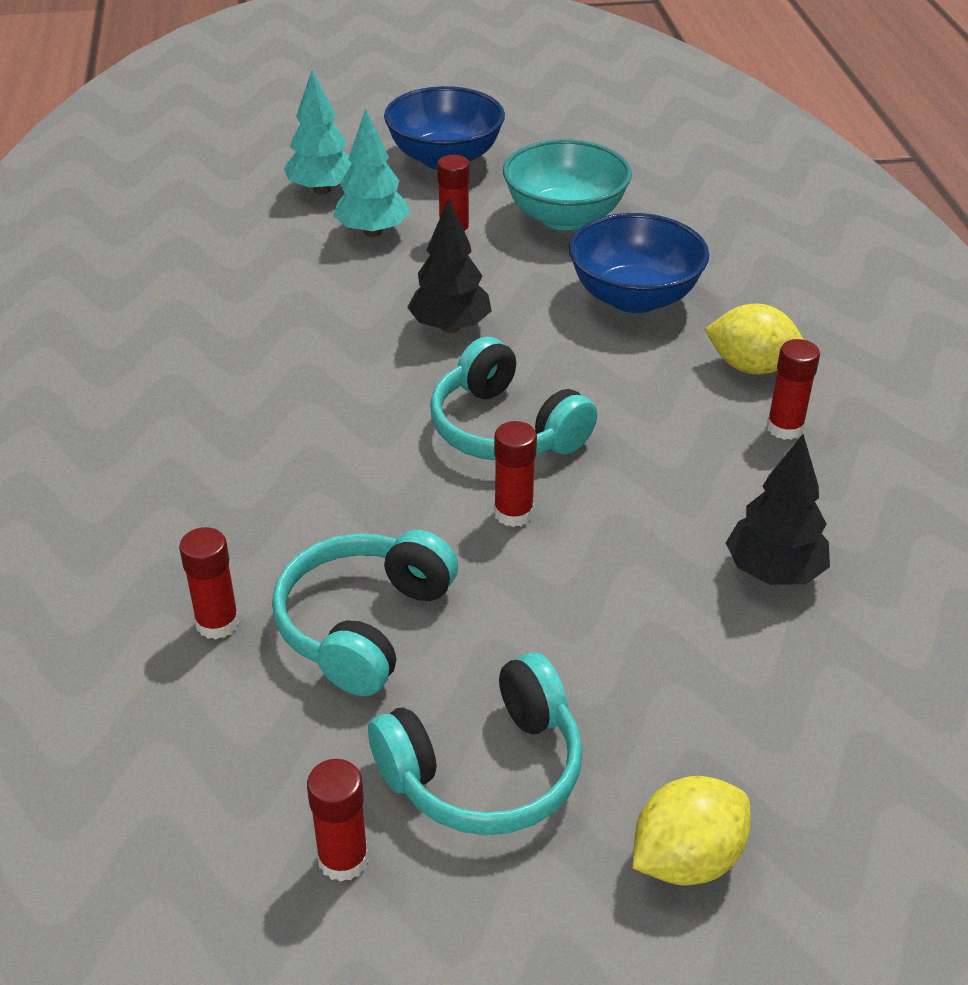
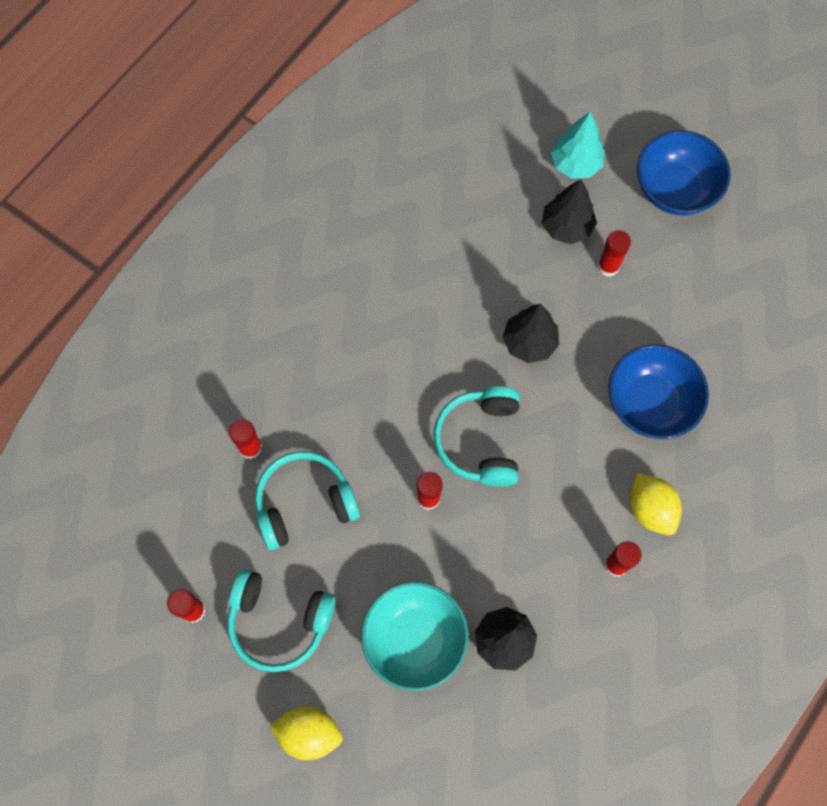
camera: 45 degrees right, 30 degrees up
turquoise tree [333,109,410,237] -> black tree [542,179,597,244]
turquoise bowl [503,139,632,230] -> turquoise bowl moved to [361,581,468,691]

